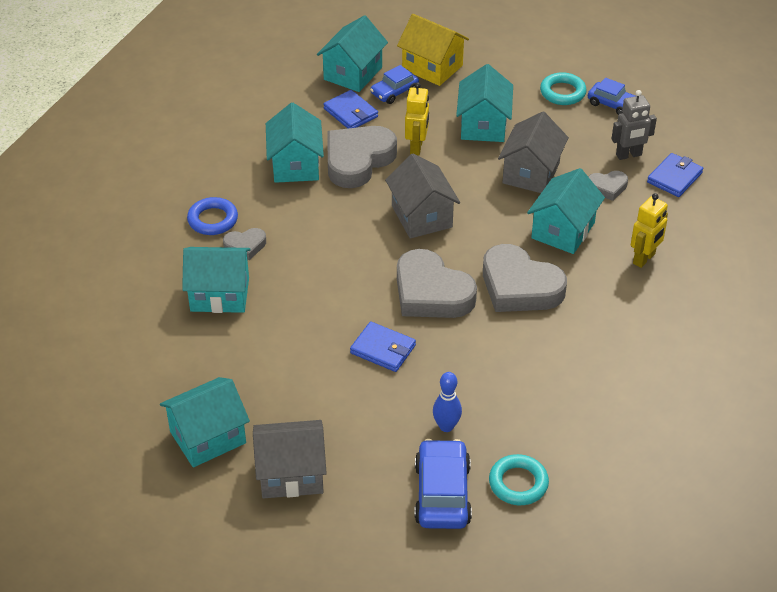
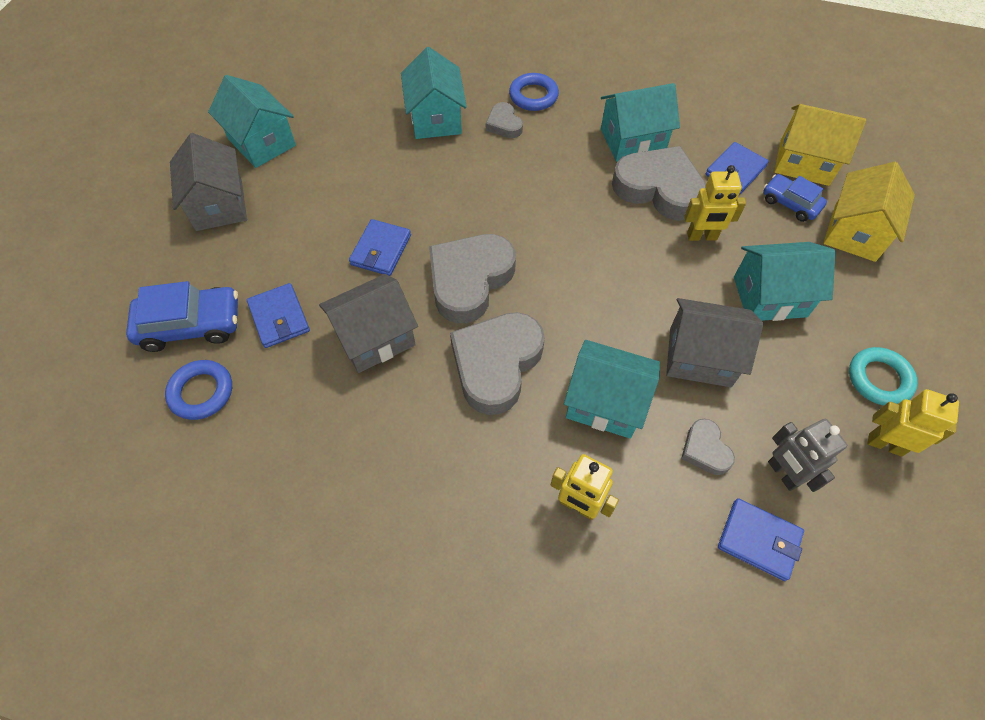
camera: 80 degrees right, 15 degrees up
turquoise house [317,15,388,92] -> yellow house [774,104,866,186]
grey house [385,153,460,239] -> grey house moved to [319,274,418,373]
blue bowling pin [433,372,462,432] -> blue wallet [247,283,310,348]
turquoise ring [489,454,549,505] -> blue ring [165,360,232,420]
blue car [588,78,635,115] -> yellow robot [867,389,959,457]

